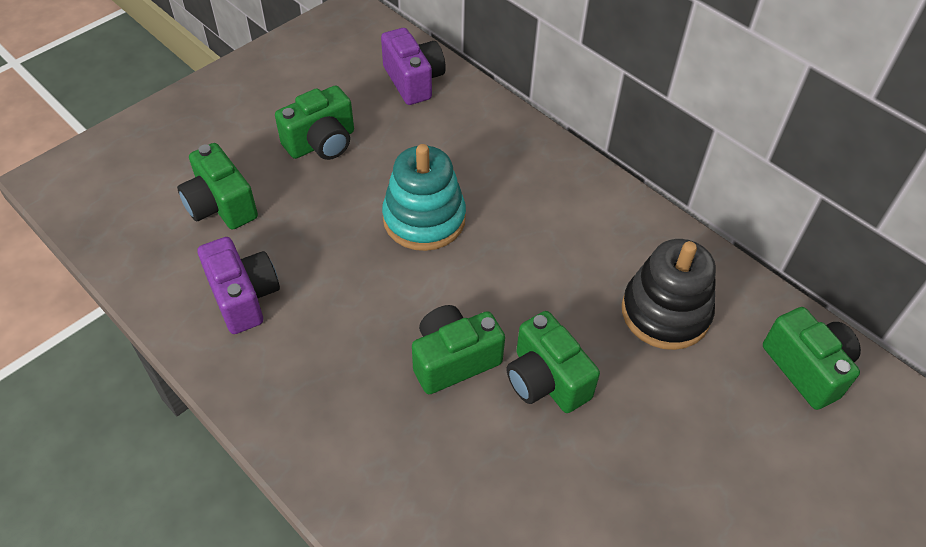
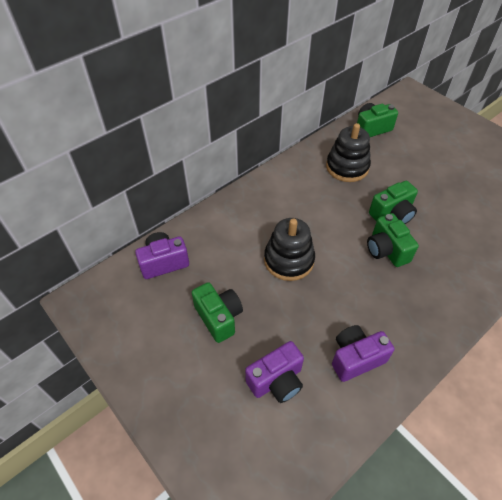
camera: 85 degrees left, 0 degrees up
green camera [177,143,258,229] -> purple camera [245,341,304,403]
turquoise stacking toy [382,144,466,251] -> black stacking toy [264,218,315,281]

